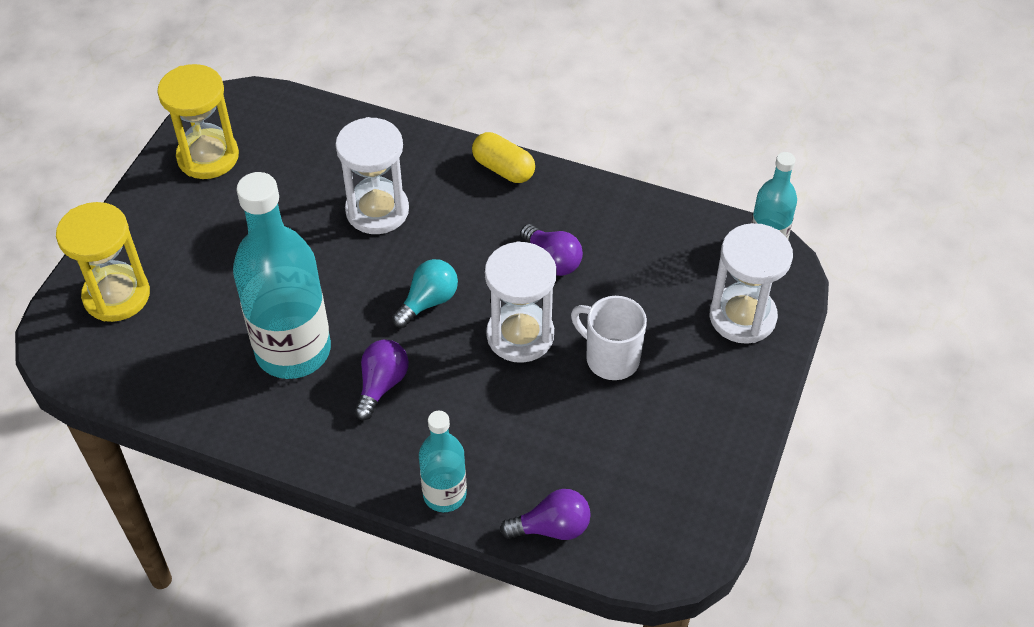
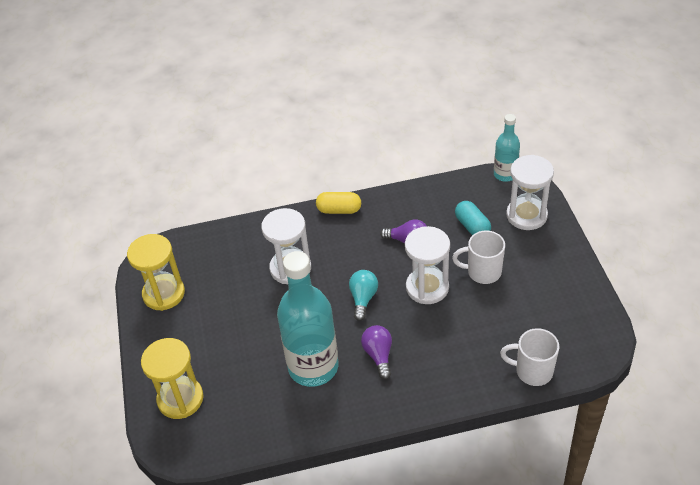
camera: 30 degrees left, 5 degrees down
turquoise bottle [419,411,467,512] -> none
purple light bulb [500,489,591,540] -> white mug [500,328,559,386]
none -> turquoise capsule [455,201,491,235]

